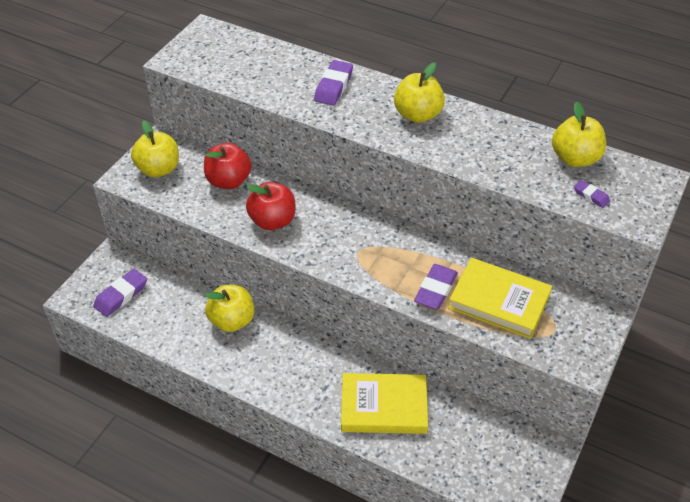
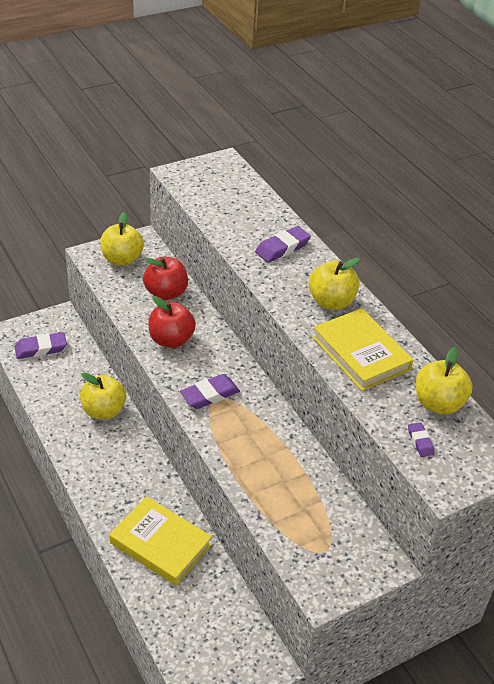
camera: 30 degrees right, 5 degrees down
purple eraser [414,264,458,310] -> purple eraser moved to [180,374,240,409]
yellow book [448,258,552,339] -> yellow book moved to [312,308,413,391]

